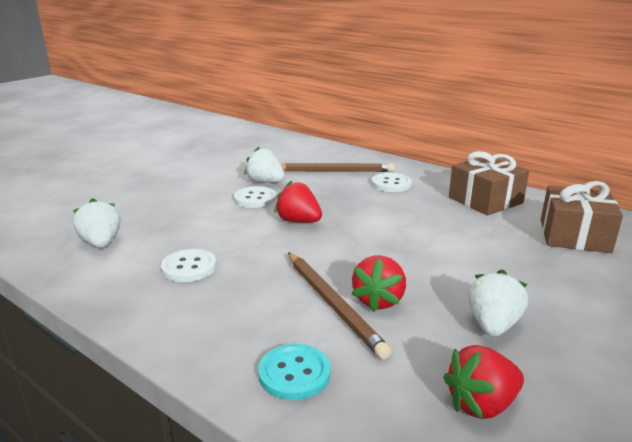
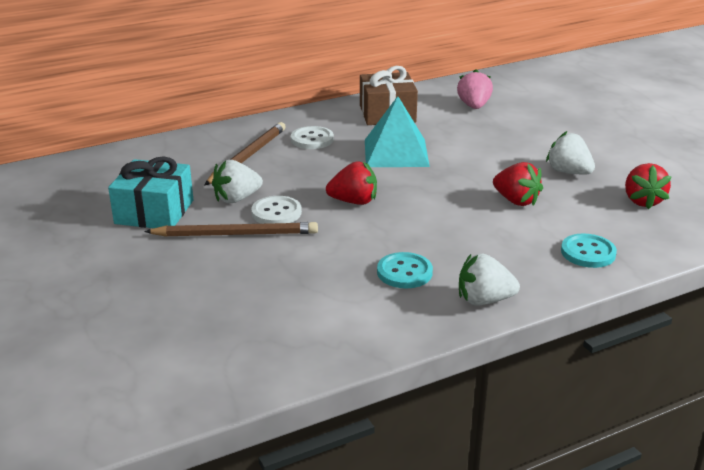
camera: 65 degrees left, 5 degrees up
white strawberry [73,198,121,248] -> white strawberry moved to [459,253,520,305]
white button [161,249,216,282] -> turquoise button [377,252,433,288]
red strawberry [274,181,322,223] -> red strawberry turned 150 degrees counterclockwise [326,161,377,205]
brown pencil [288,252,391,359] -> brown pencil moved to [144,222,318,237]
brown gift [541,181,623,253] -> pink strawberry [457,69,493,109]
none -> turquoise gift [108,156,193,228]
none -> turquoise pyramid [365,96,430,167]

